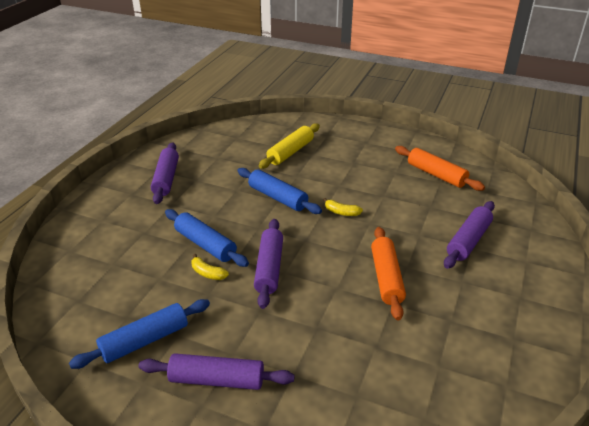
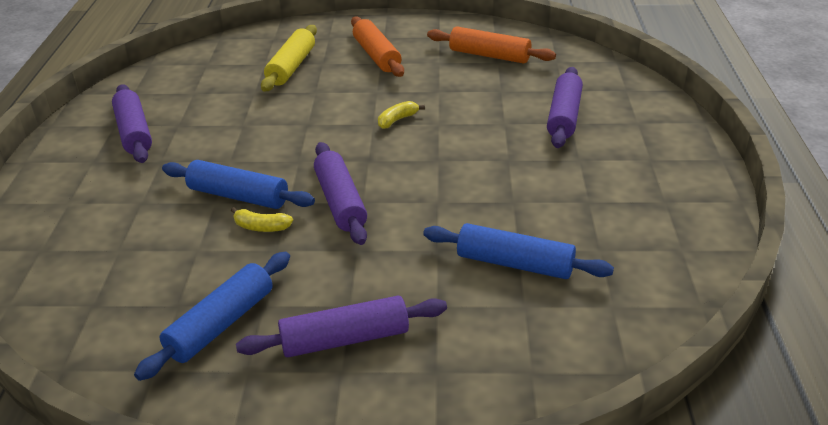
camera: 20 degrees left, 0 degrees up
blue rolling pin [237,168,322,214] -> blue rolling pin moved to [423,223,614,279]
yellow banana [323,198,363,216] -> yellow banana turned 135 degrees clockwise [378,101,425,129]
orange rolling pin [371,227,406,320] -> orange rolling pin moved to [351,16,404,77]

